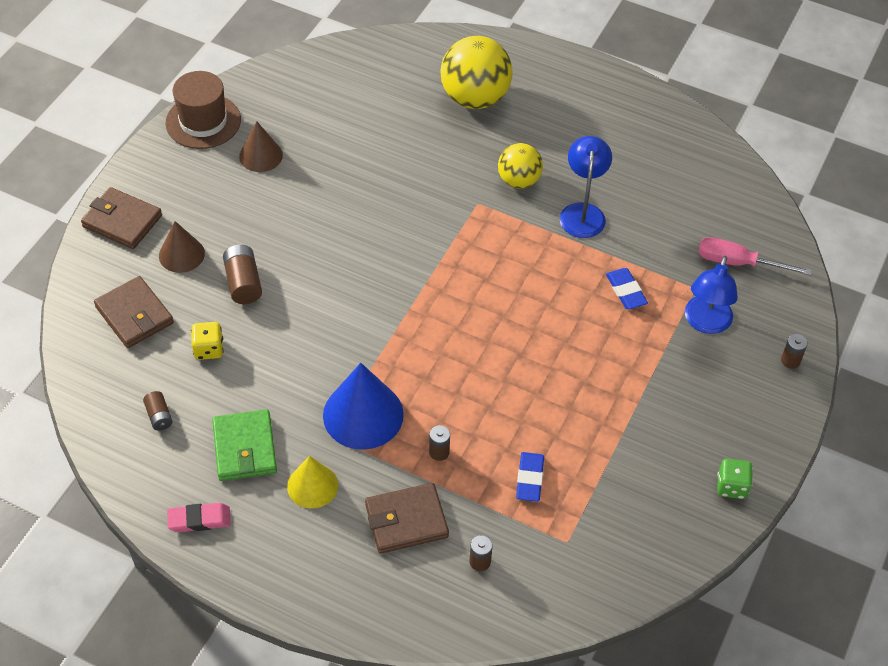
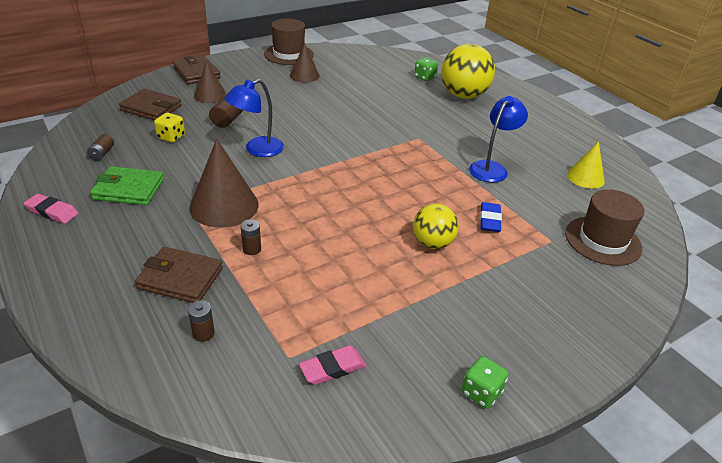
camera: 30 degrees right, 15 degrees down
brown wallet [94,276,174,348] -> brown wallet turned 60 degrees counterclockwise [119,89,182,121]
green wallet [212,409,277,481] -> green wallet turned 75 degrees clockwise [90,166,164,205]
yellow cone [287,456,338,509] -> yellow cone moved to [567,141,605,189]
blue cone [323,363,404,450] -> brown cone [189,139,259,228]
yellow ball [498,143,543,189] -> yellow ball moved to [413,204,459,249]
blue eraser [516,452,544,502] -> none
blue lamp [685,256,738,334] -> blue lamp moved to [225,79,284,157]
pink screwdriver [698,237,812,276] -> brown hat [565,189,644,266]
brown battery [781,334,808,369] -> none
none -> pink eraser [299,345,366,385]
none -> green dice [414,57,438,81]

